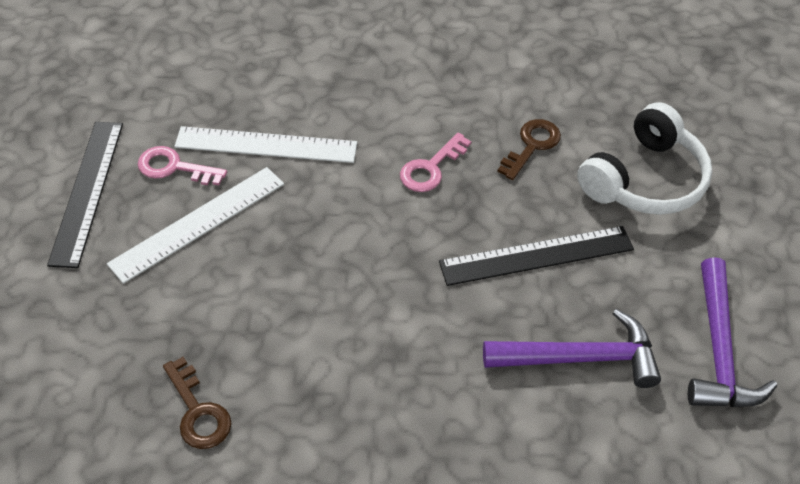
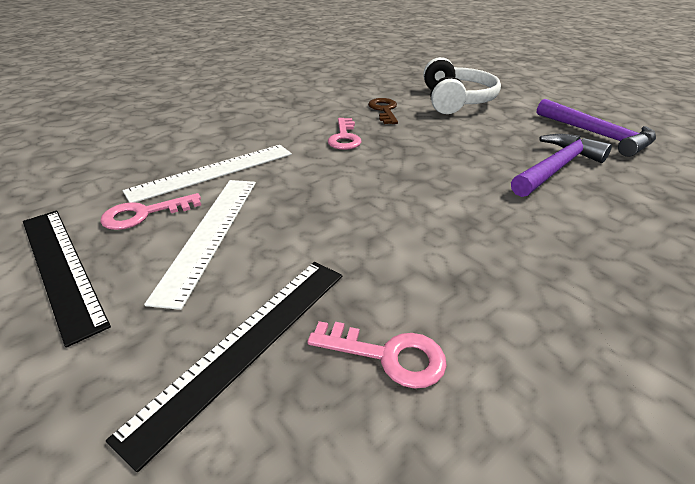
camera: 40 degrees left, 15 degrees down
brown key [163,357,231,449] -> pink key [308,321,447,389]
black ruler [439,226,634,286] -> black ruler moved to [106,262,342,472]

